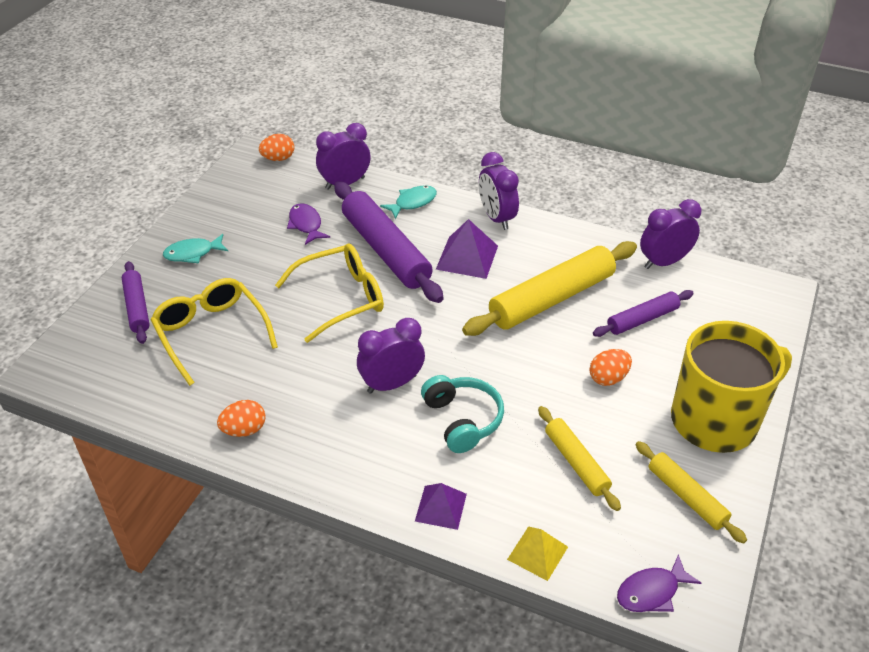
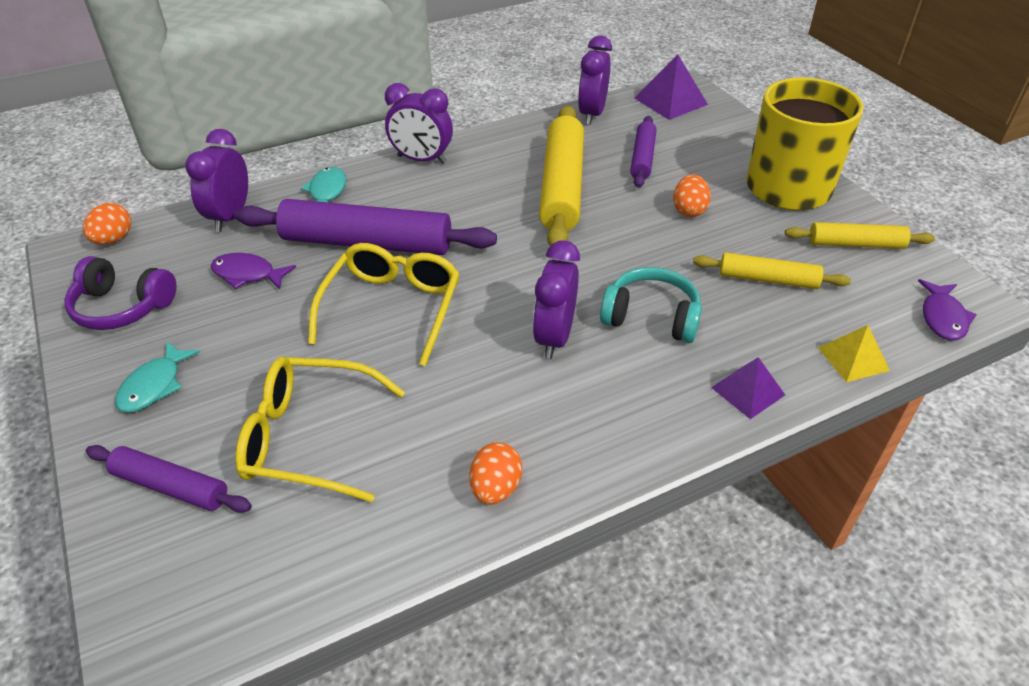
camera: 50 degrees left, 0 degrees up
purple pyramid [436,219,498,279] -> purple pyramid moved to [635,54,708,120]
none -> purple headphones [64,256,177,330]

